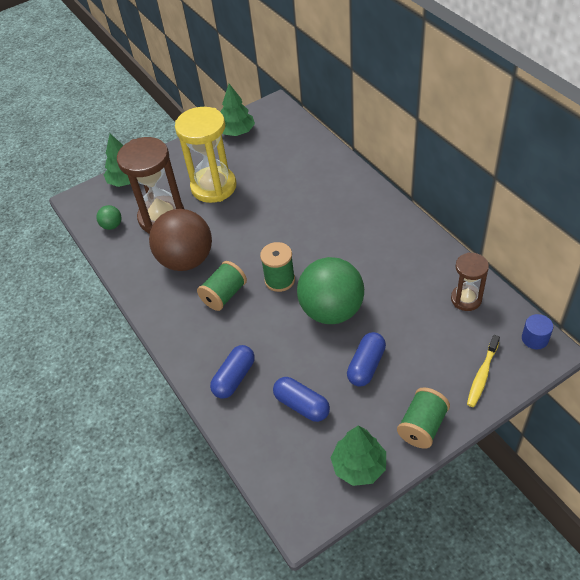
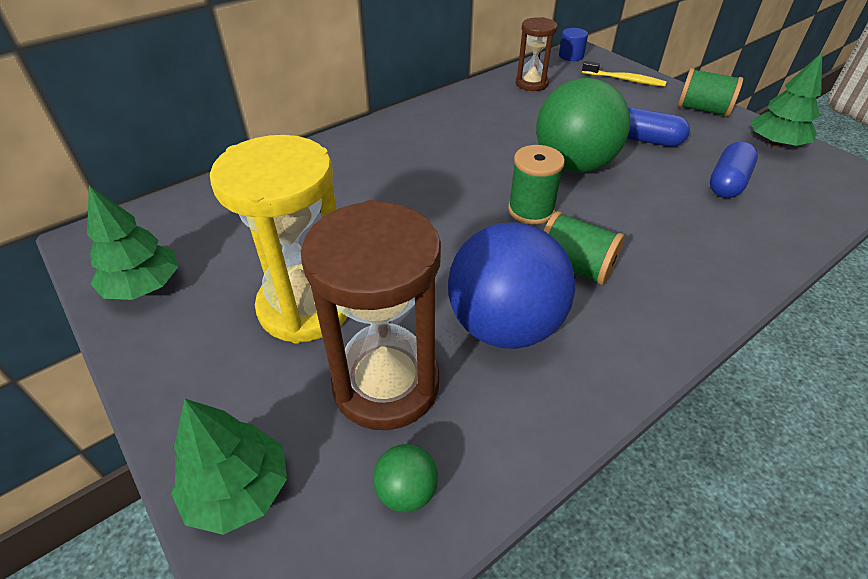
camera: 100 degrees left, 5 degrees down
brown ball [149,209,212,271] -> blue ball [448,222,575,349]
blue capsule [210,345,255,399] -> none

